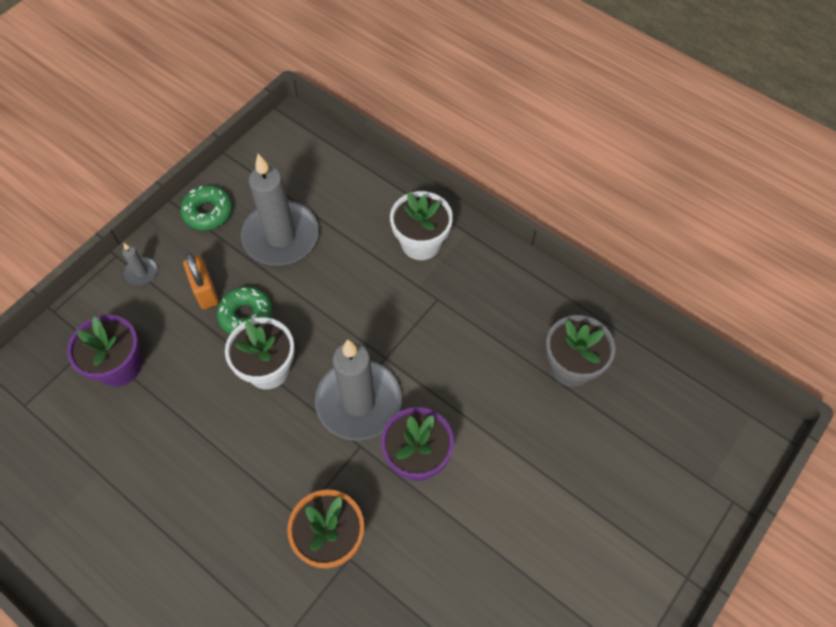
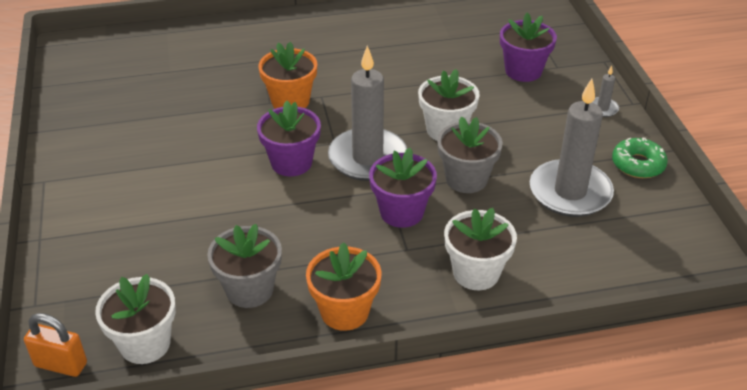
camera: 130 degrees right, 20 degrees down
orange padlock [183,253,219,309] -> orange padlock moved to [24,313,87,377]
green donut [217,287,273,334] -> none
none -> white flower pot [95,274,176,364]
none -> orange flower pot [306,242,382,331]
none -> purple flower pot [369,148,437,228]
none -> grey flower pot [437,116,503,193]

